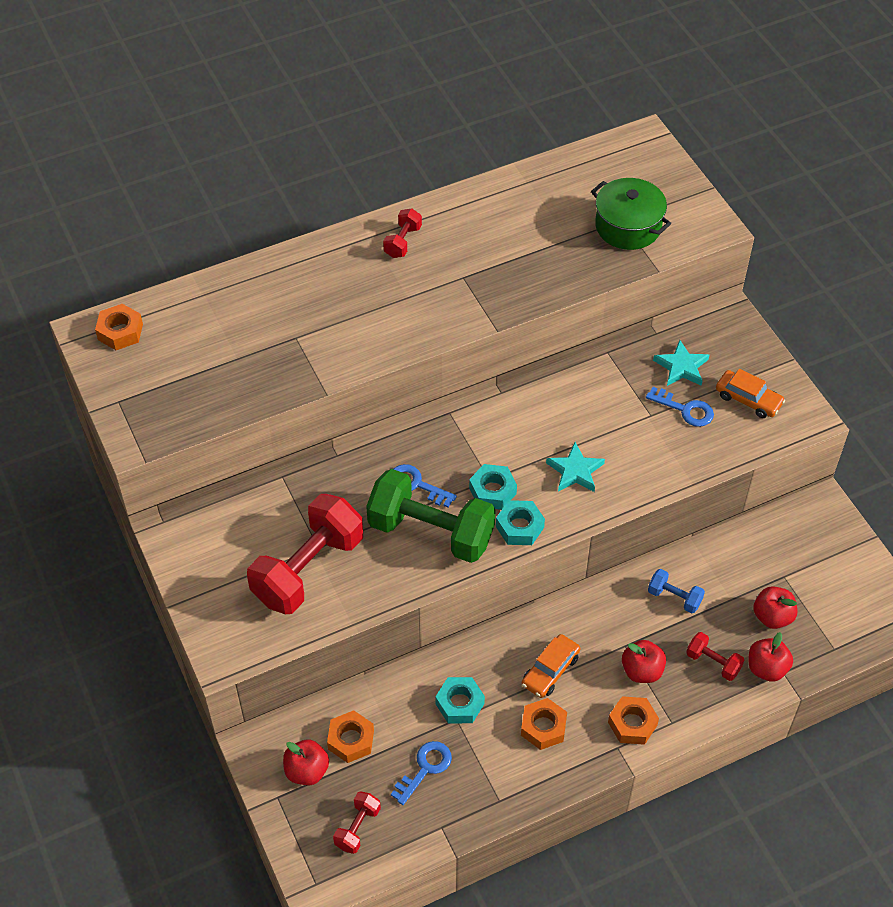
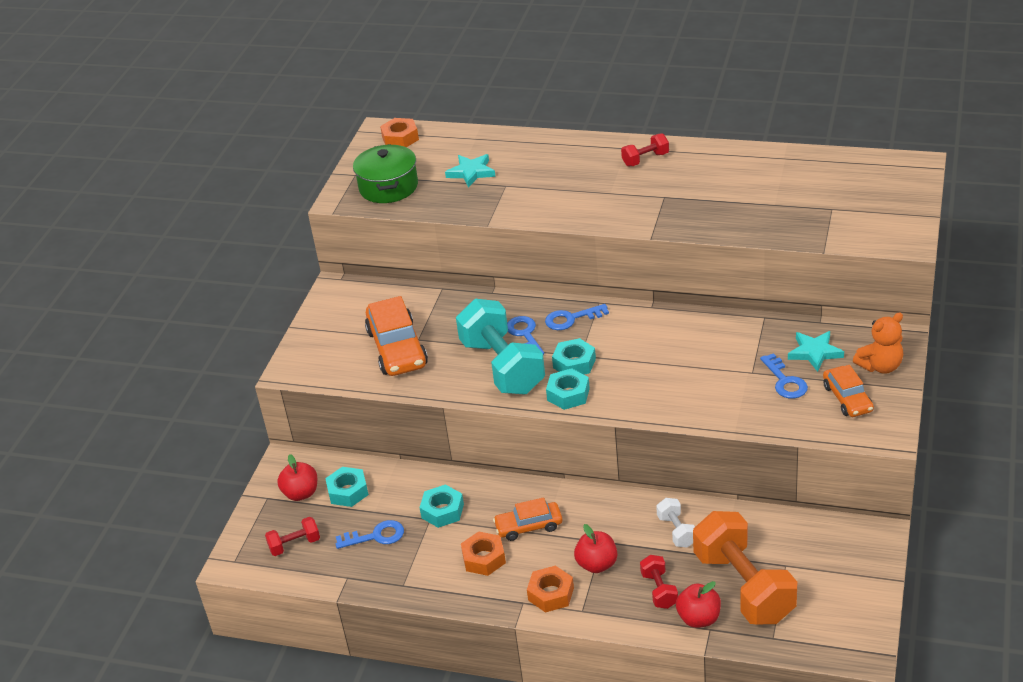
camera: 45 degrees right, 15 degrees down
red dumbbell [247,494,363,614] -> orange car [365,296,428,376]
orange nut [327,710,374,763] -> turquoise nut [325,467,369,507]
green dumbbell [366,469,496,563] -> turquoise dumbbell [456,299,545,395]
turquoise star [546,442,605,492] -> turquoise star moved to [445,154,496,188]
green pot [591,178,671,250] -> green pot moved to [353,144,418,203]
blue dumbbell [648,569,705,613] -> white dumbbell [656,498,695,548]
red apple [753,586,797,629] -> orange dumbbell [693,511,797,624]
none -> blue key [545,304,609,330]
none -> orange teddy bear [853,313,903,374]

